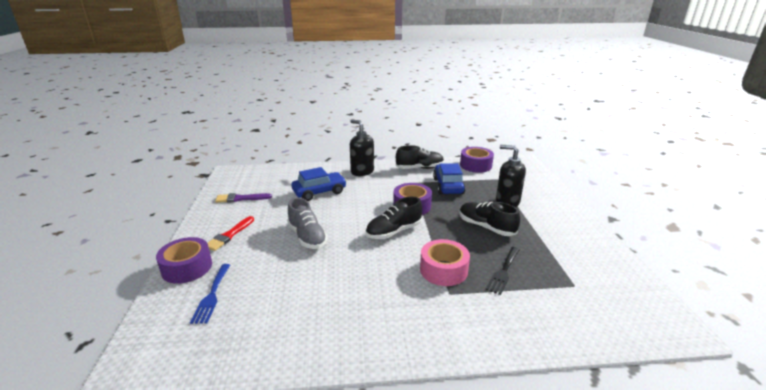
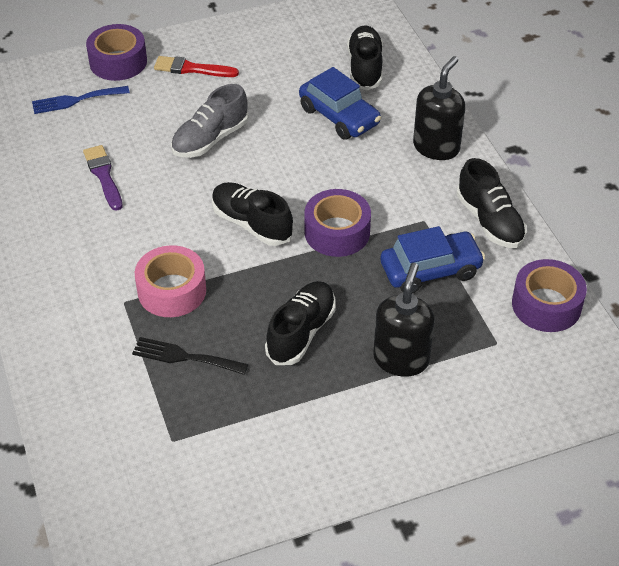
camera: 75 degrees right, 20 degrees up
purple brush [215,193,272,203] -> purple brush moved to [83,145,122,211]
none -> black shoe [347,25,383,90]

